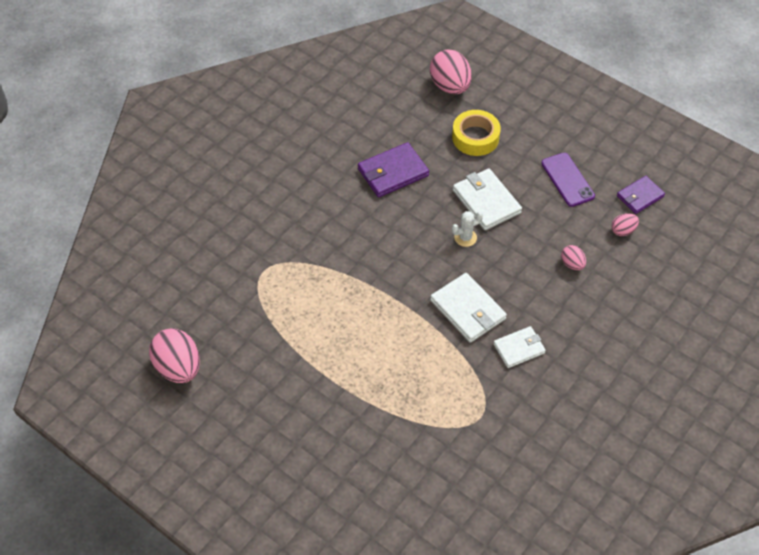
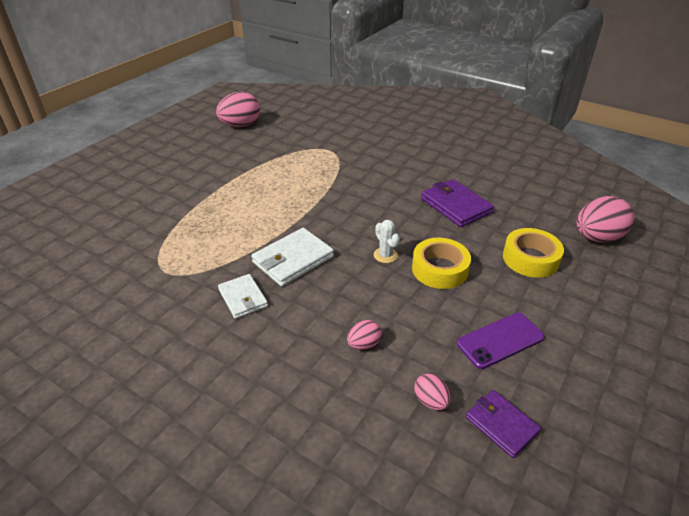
camera: 85 degrees right, 15 degrees down
white wallet [453,168,522,230] -> yellow tape [412,238,471,289]

